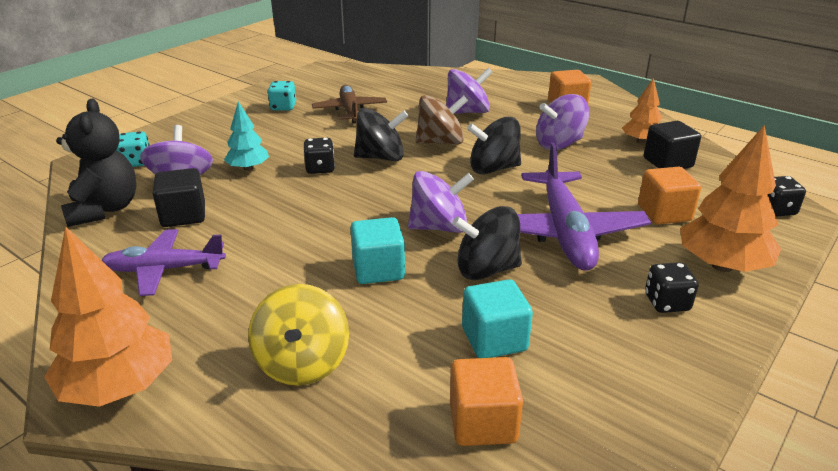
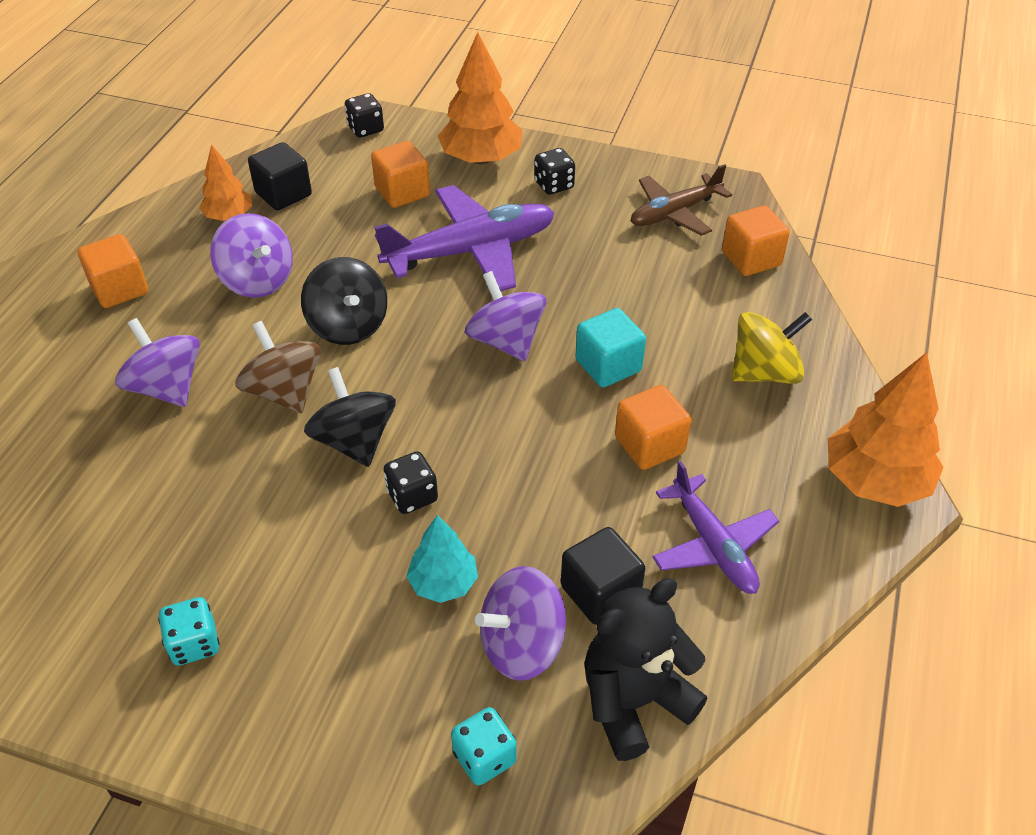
camera: 110 degrees left, 15 degrees up
brown plane [312,85,387,123] -> brown plane moved to [631,164,732,236]
black spinning top [452,206,522,280] -> none
turquoise cube [462,279,533,358] -> none
none -> orange cube [615,385,691,470]

